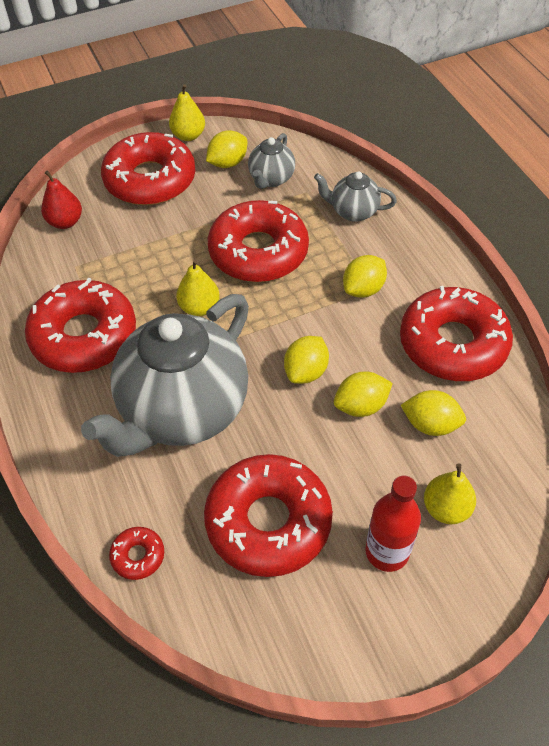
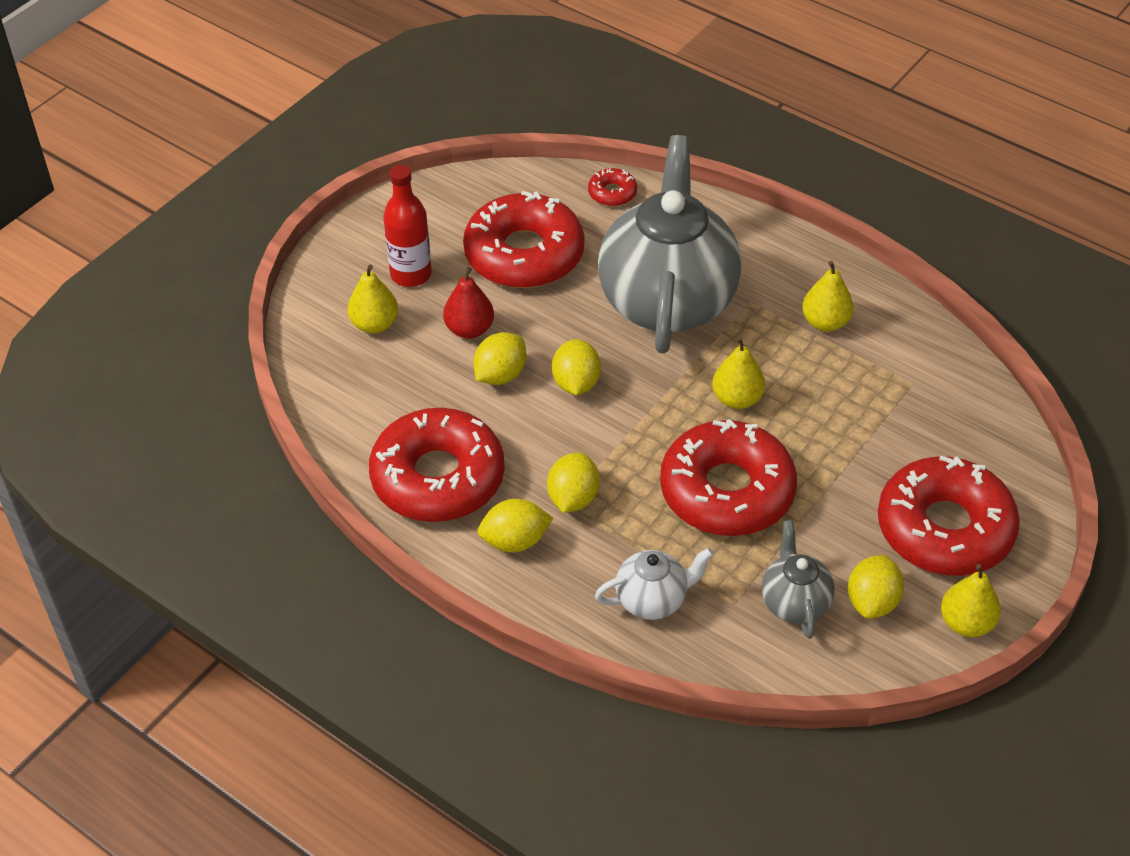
camera: 150 degrees right, 5 degrees down
red donut [25,278,136,373] -> yellow pear [802,261,854,332]
red pear [41,171,82,229] -> red pear moved to [443,267,494,339]
grey teapot [314,171,397,222] -> white teapot [595,548,714,620]
yellow lemon [401,390,466,436] -> yellow lemon moved to [477,499,553,552]

